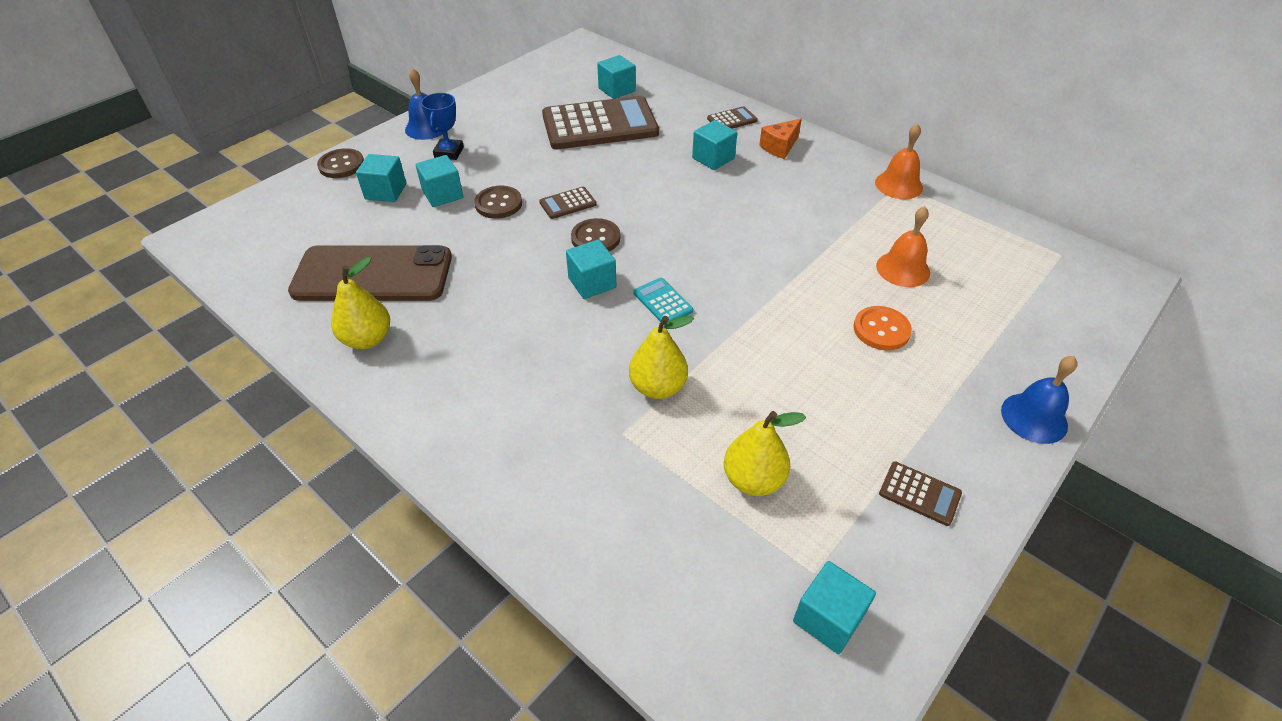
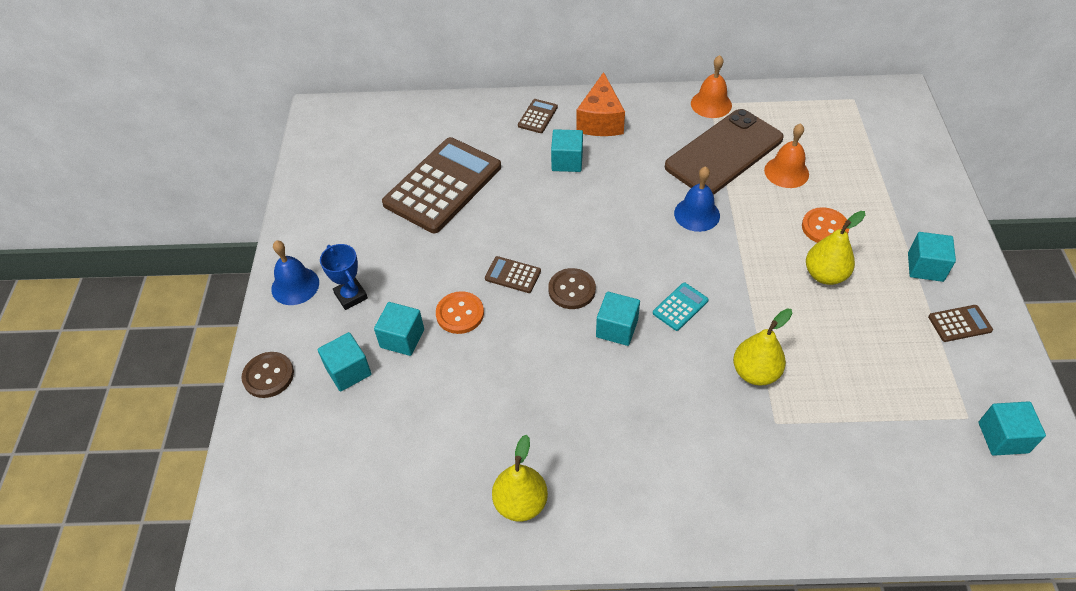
camera: 40 degrees left, 5 degrees up
brown phone [288,245,452,301] -> brown phone moved to [665,109,784,195]
brown button [474,186,522,219] -> orange button [436,291,484,334]
brown calculator [539,187,597,219] -> brown calculator turned 90 degrees clockwise [485,256,541,293]
turquoise cube [597,55,636,99] -> turquoise cube moved to [908,232,956,282]
turquoise calculator [633,278,693,322] -> turquoise calculator turned 120 degrees clockwise [653,283,709,331]
yellow pear [724,411,806,496] -> yellow pear moved to [806,211,865,285]
orange cheese [759,119,802,159] -> orange cheese [576,72,625,136], size x1.51
blue bell [1001,356,1078,444] -> blue bell moved to [674,166,720,232]

